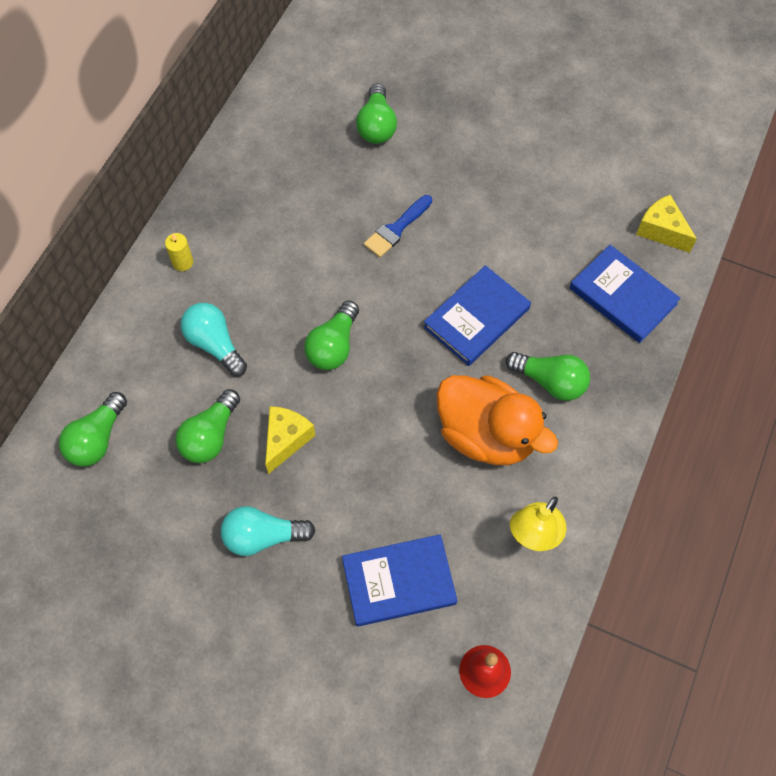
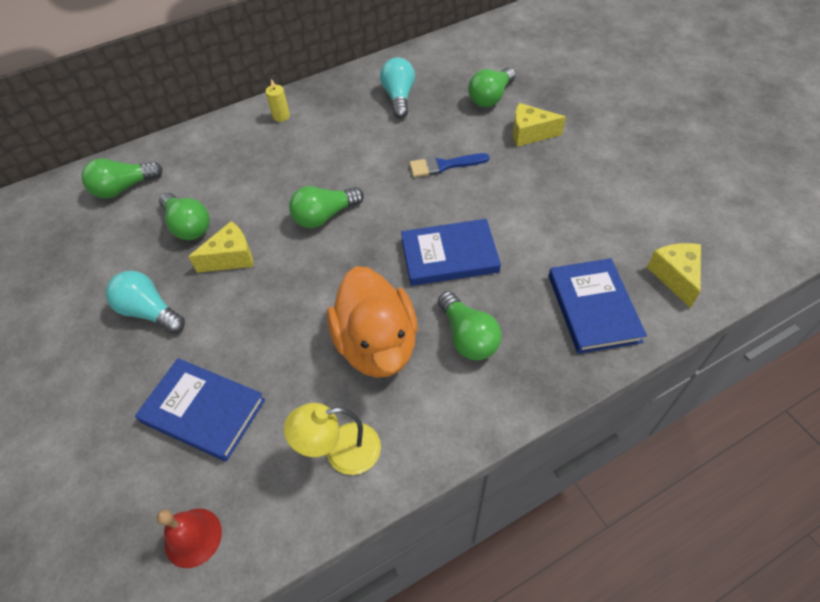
camera: 40 degrees right, 10 degrees down
green light bulb [175,389,240,463] -> green light bulb turned 105 degrees counterclockwise [159,192,210,240]
turquoise light bulb [181,303,247,376] -> turquoise light bulb moved to [380,58,415,118]
none -> yellow cheese [513,103,566,147]

